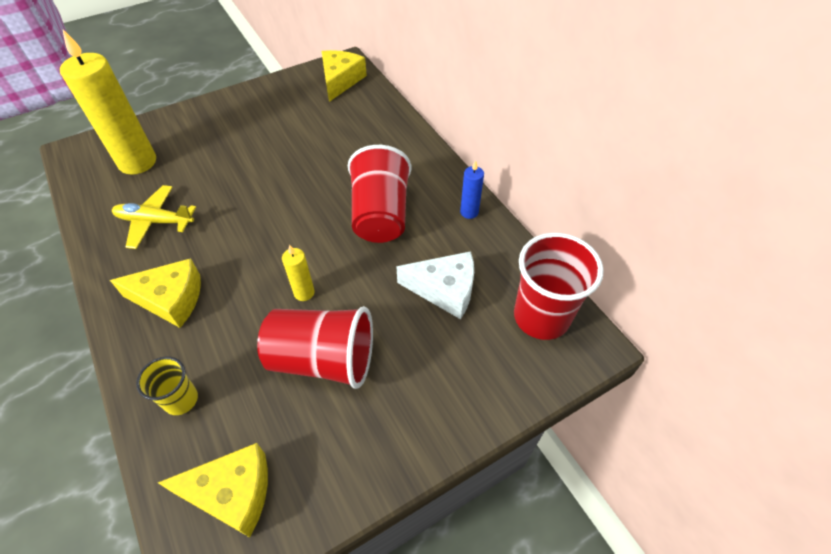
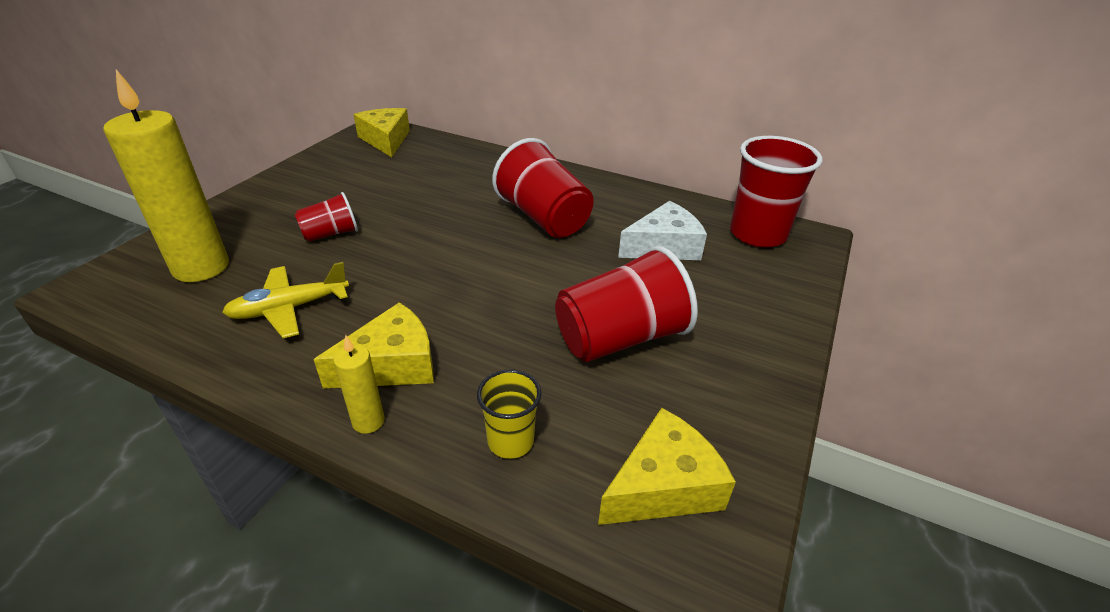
camera: 35 degrees left, 15 degrees down
yellow candle [282,245,315,301] -> yellow candle moved to [333,335,385,434]
blue candle [460,160,484,219] -> none
none -> red cup [295,192,358,242]

